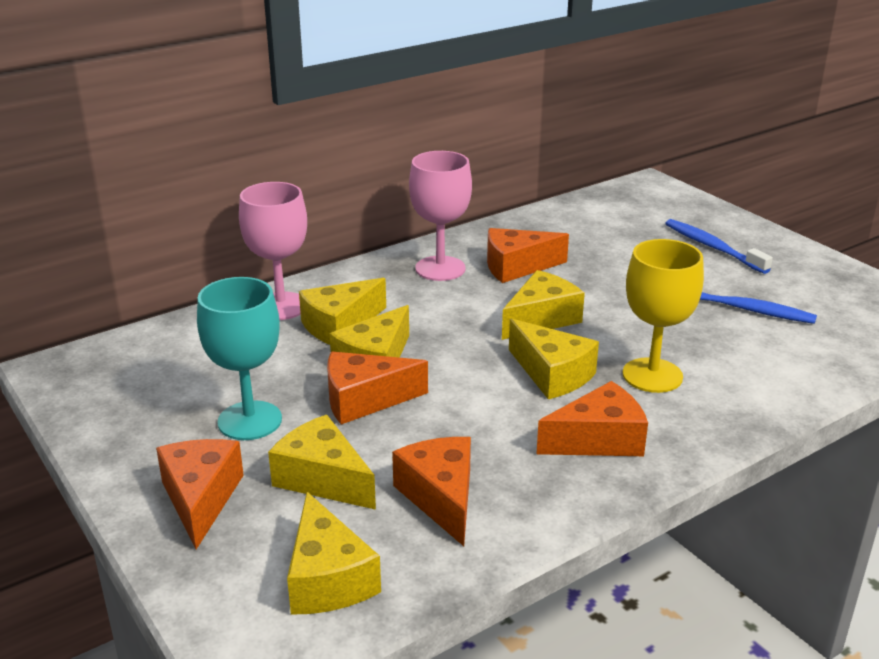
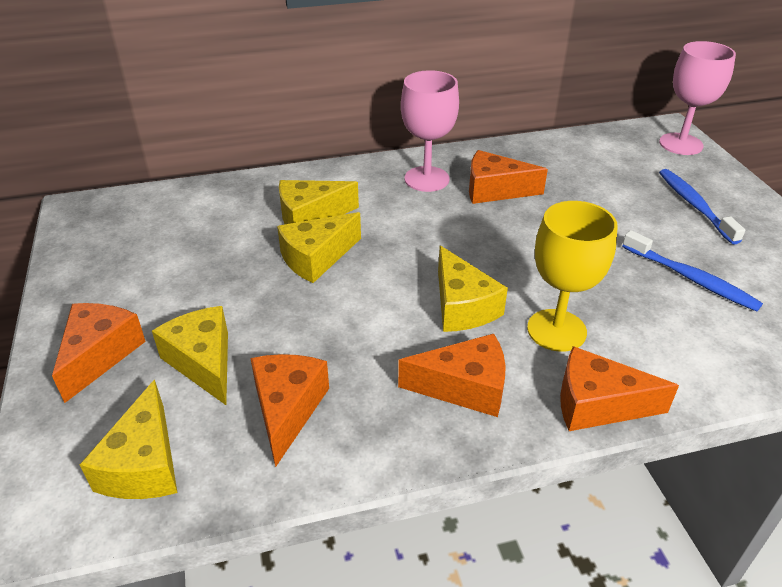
camera: 20 degrees right, 10 degrees up
turquoise goblet [197,277,282,440] -> none
pink goblet [239,182,307,320] -> pink goblet moved to [659,41,736,155]
orange cheese [327,352,428,424] -> orange cheese moved to [560,346,679,431]
yellow cheese [502,270,585,340] -> none

